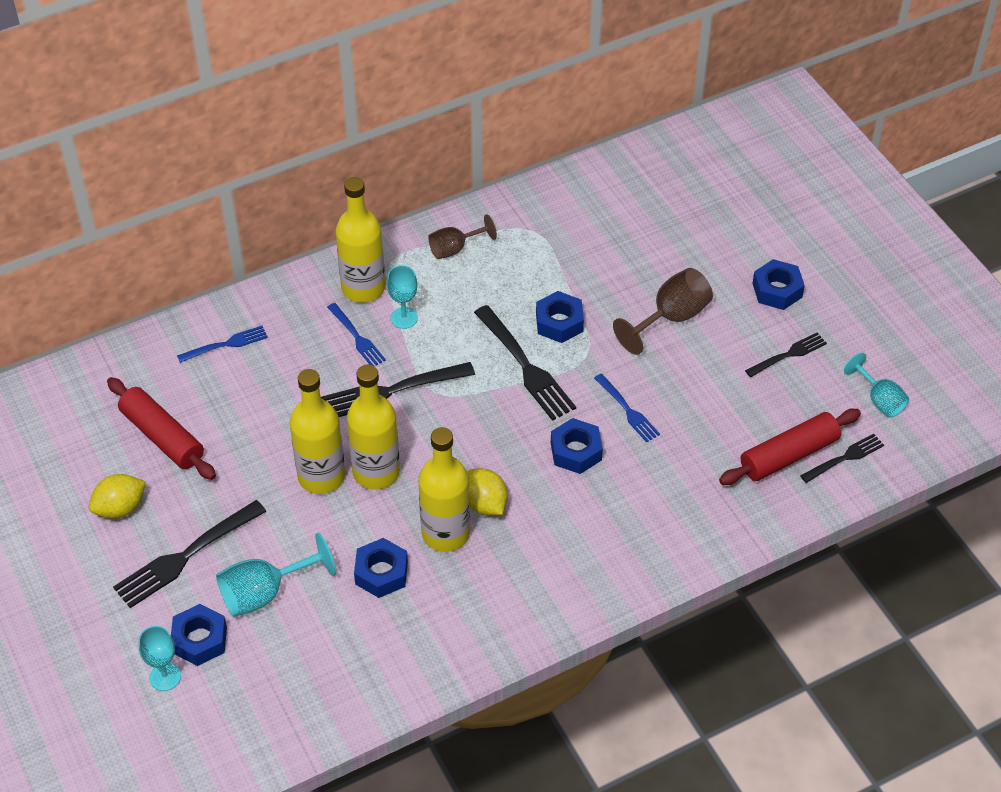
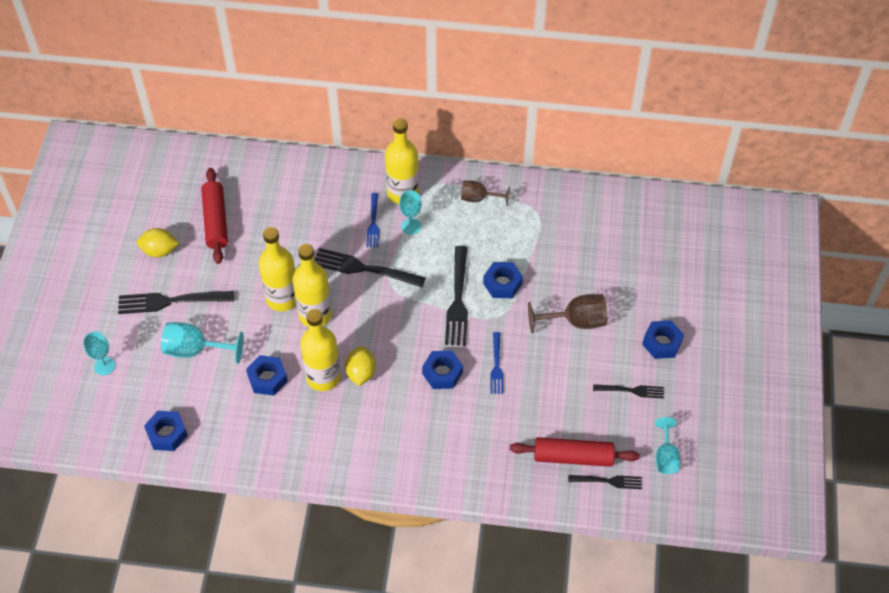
camera: 35 degrees right, 5 degrees up
blue nut [171,604,227,666] -> blue nut moved to [144,411,188,451]
blue fork [177,326,268,363] -> none

